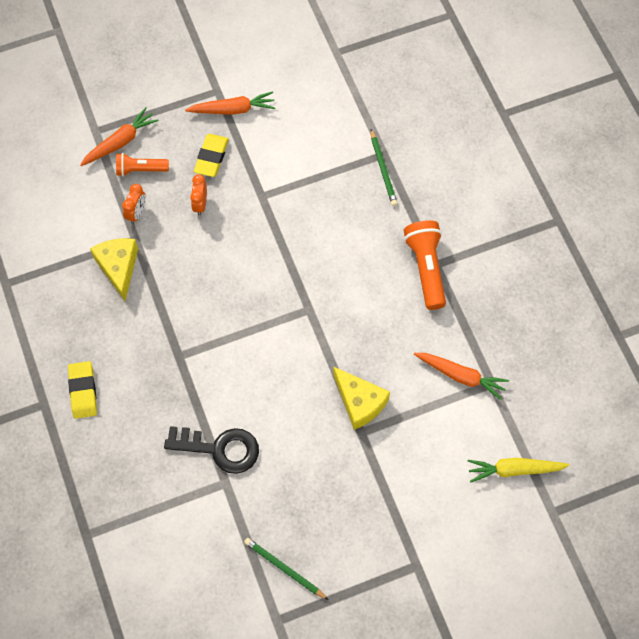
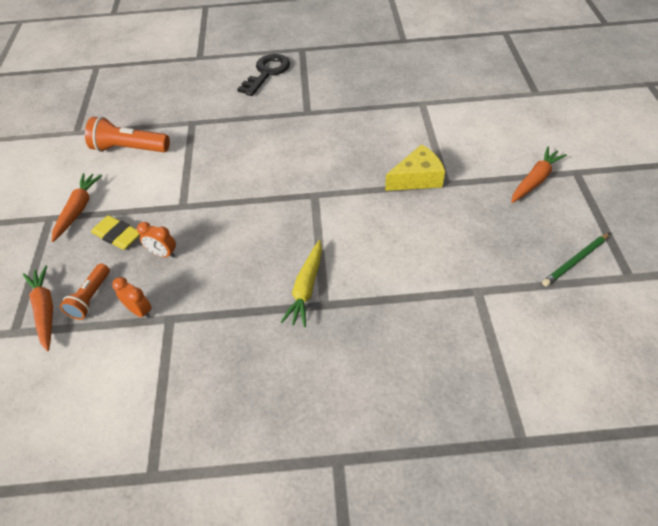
camera: 70 degrees left, 15 degrees down
yellow eraser [68,361,97,419] -> none
yellow cheese [90,238,138,301] -> none
black key [164,426,259,474] -> black key moved to [237,54,290,96]
green pencil [371,129,397,206] -> none
orange flashlight [404,220,446,310] -> orange flashlight moved to [85,117,170,152]
orange carrot [414,353,509,400] -> orange carrot moved to [511,147,567,203]
yellow carrot [468,458,570,483] -> yellow carrot moved to [281,240,322,327]

